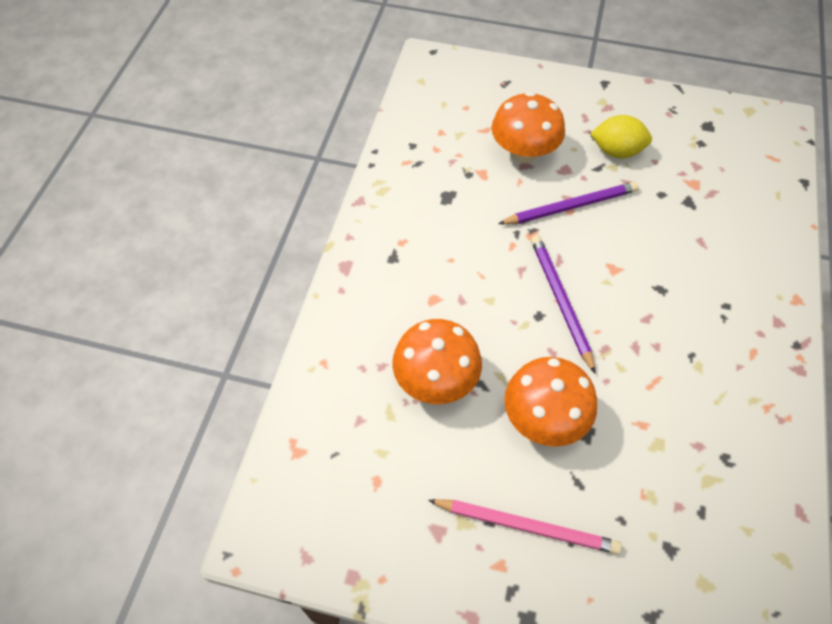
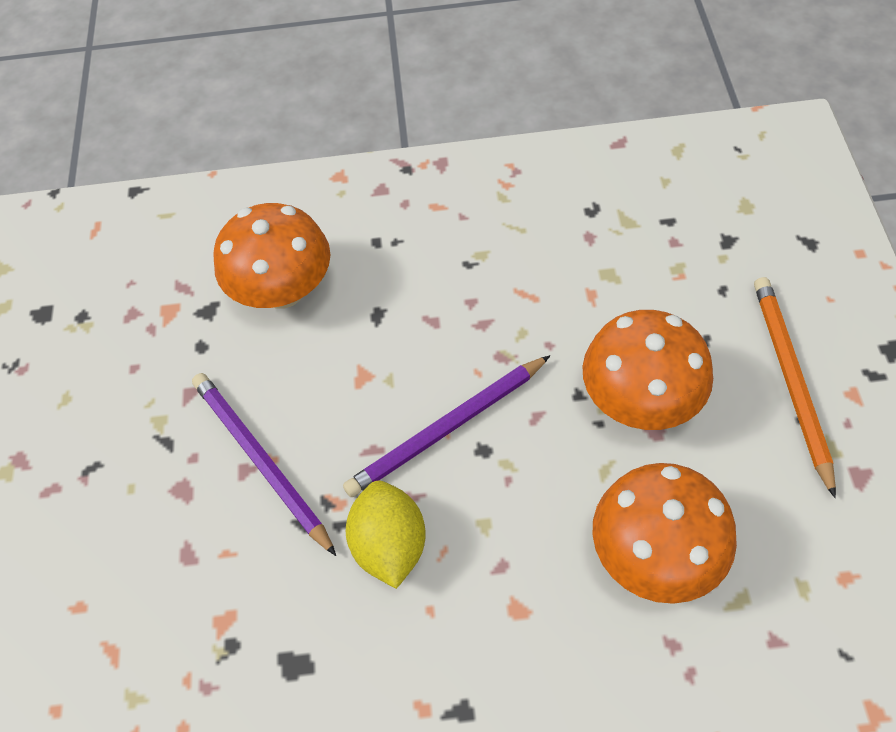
camera: 105 degrees left, 0 degrees up
pink pencil [428,499,622,554] -> orange pencil [754,277,836,498]
orange mushroom [491,92,565,163] -> orange mushroom moved to [213,203,330,309]
yellow lemon [590,115,652,158] -> yellow lemon moved to [346,480,426,589]

